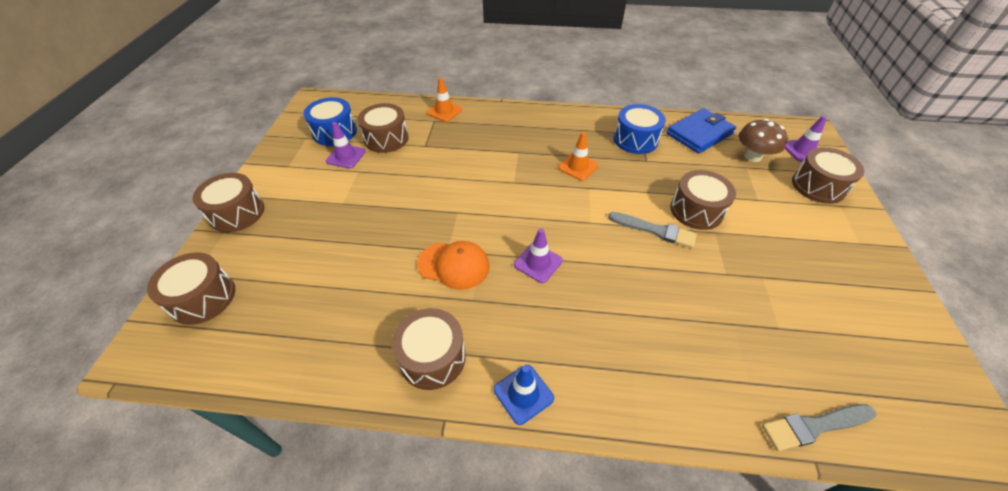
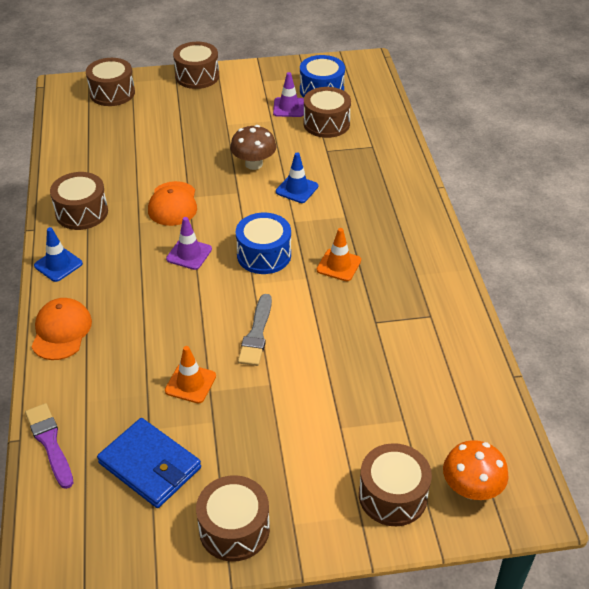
camera: 75 degrees right, 5 degrees down
orange traffic cone [427,78,462,122] -> orange traffic cone moved to [165,346,216,403]
blue drum [614,104,666,154] -> blue drum moved to [236,213,291,274]
blue wallet [667,108,736,154] -> blue wallet moved to [97,418,201,508]
brown drum [670,170,736,230] -> brown drum moved to [196,475,270,562]
brown mushroom [738,119,787,162] -> brown mushroom moved to [230,125,276,170]
grey brush [762,404,876,451] -> purple brush [25,403,73,489]
purple traffic cone [785,116,827,162] -> orange mushroom [443,440,509,500]
none -> orange cap [31,298,92,360]
none -> blue traffic cone [276,153,318,203]

